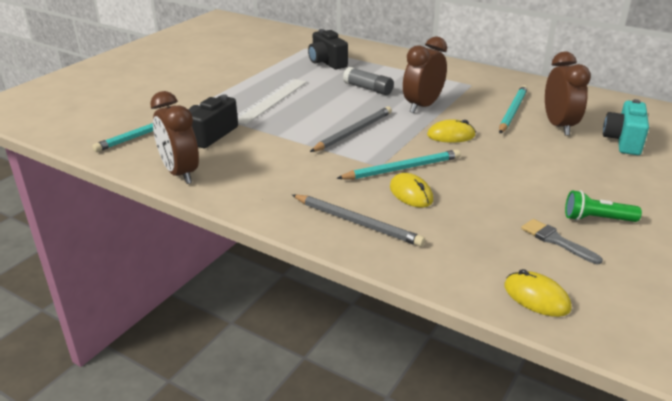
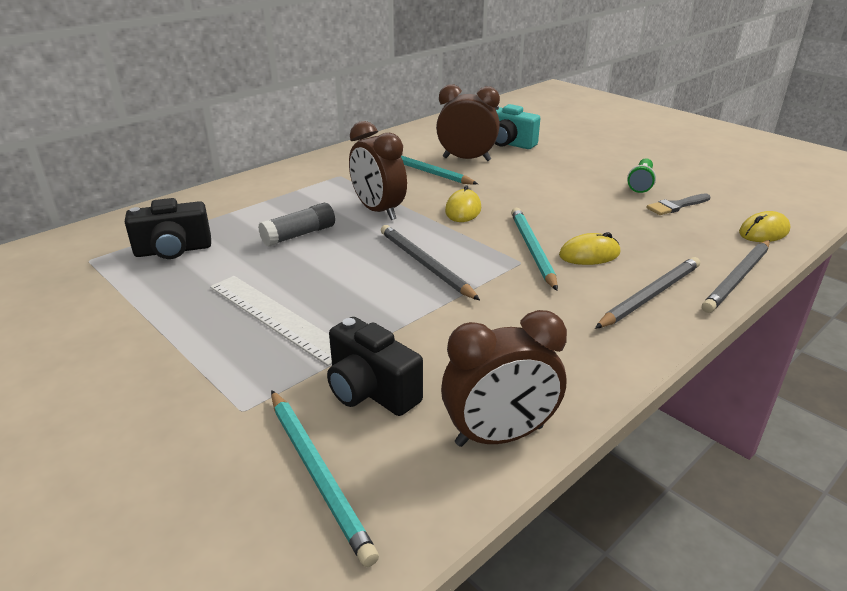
camera: 75 degrees left, 0 degrees up
none -> grey pencil [702,240,770,313]

